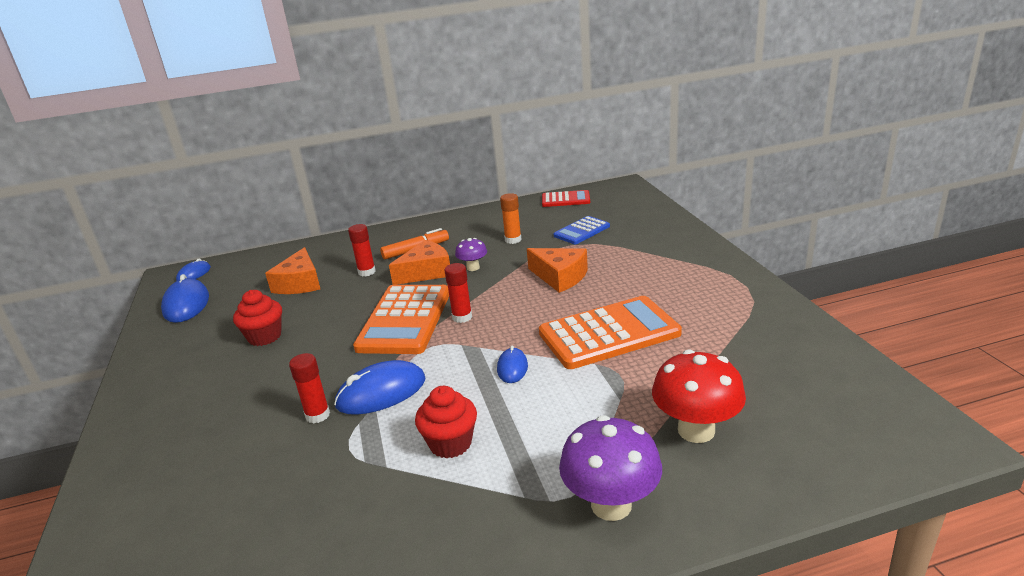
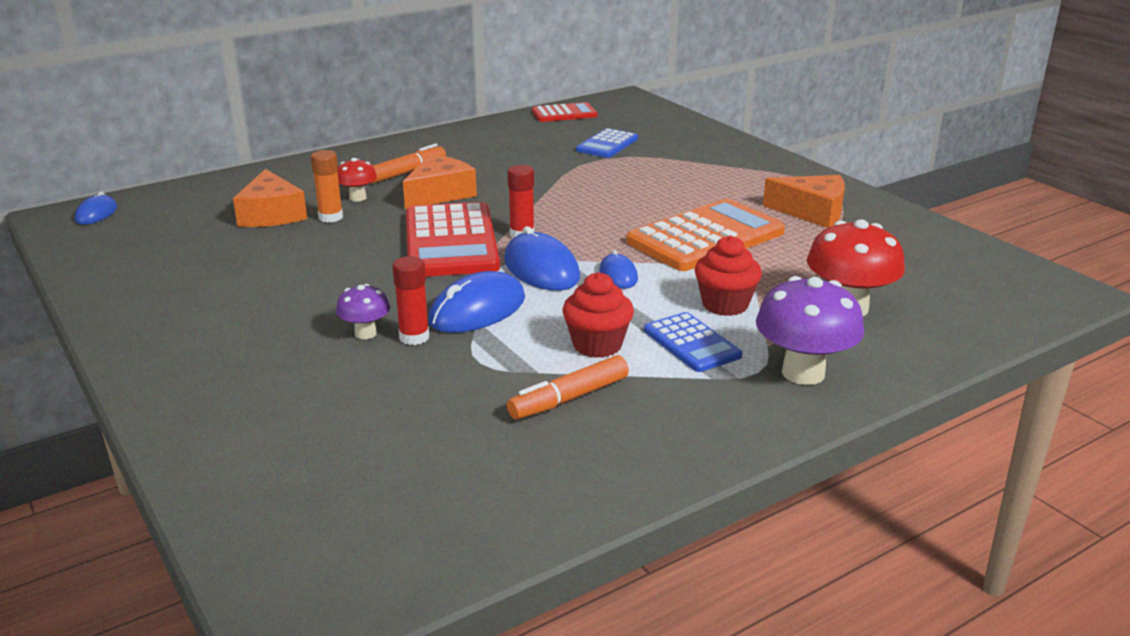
camera: 20 degrees left, 0 degrees up
blue mouse [161,274,209,323] -> blue mouse moved to [504,226,580,291]
red cupcake [233,290,282,346] -> red cupcake moved to [694,235,762,316]
red glue stick [348,224,376,276] -> red mushroom [338,158,377,202]
orange calculator [353,285,449,354] -> red calculator [406,202,500,277]
purple mushroom [455,238,487,271] -> purple mushroom moved to [336,284,390,339]
orange glue stick [500,193,522,244] -> orange glue stick moved to [311,150,343,223]
orange cheese [527,248,588,293] -> orange cheese moved to [763,175,845,228]
none -> orange marker [507,355,629,420]
none -> blue calculator [644,312,742,372]

